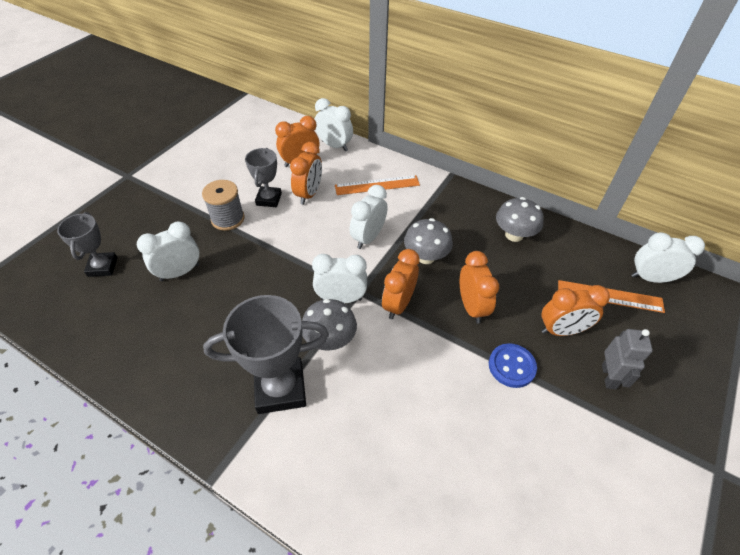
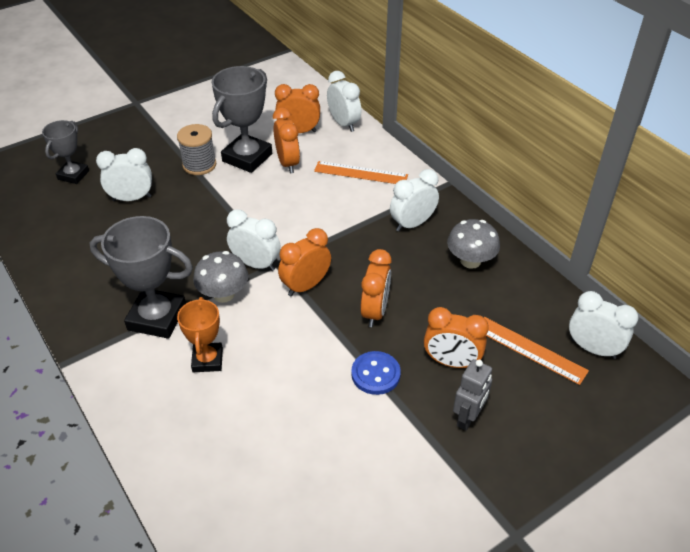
camera: 25 degrees right, 5 degrees down
grey trophy [245,148,282,207] -> grey trophy [212,66,272,173], size x1.65
orange clock [290,142,322,205] -> orange clock turned 60 degrees counterclockwise [273,107,300,174]
white clock [349,185,388,249] -> white clock moved to [390,169,439,232]
grey mushroom [404,218,453,264] -> none
none -> orange trophy [177,297,223,372]

